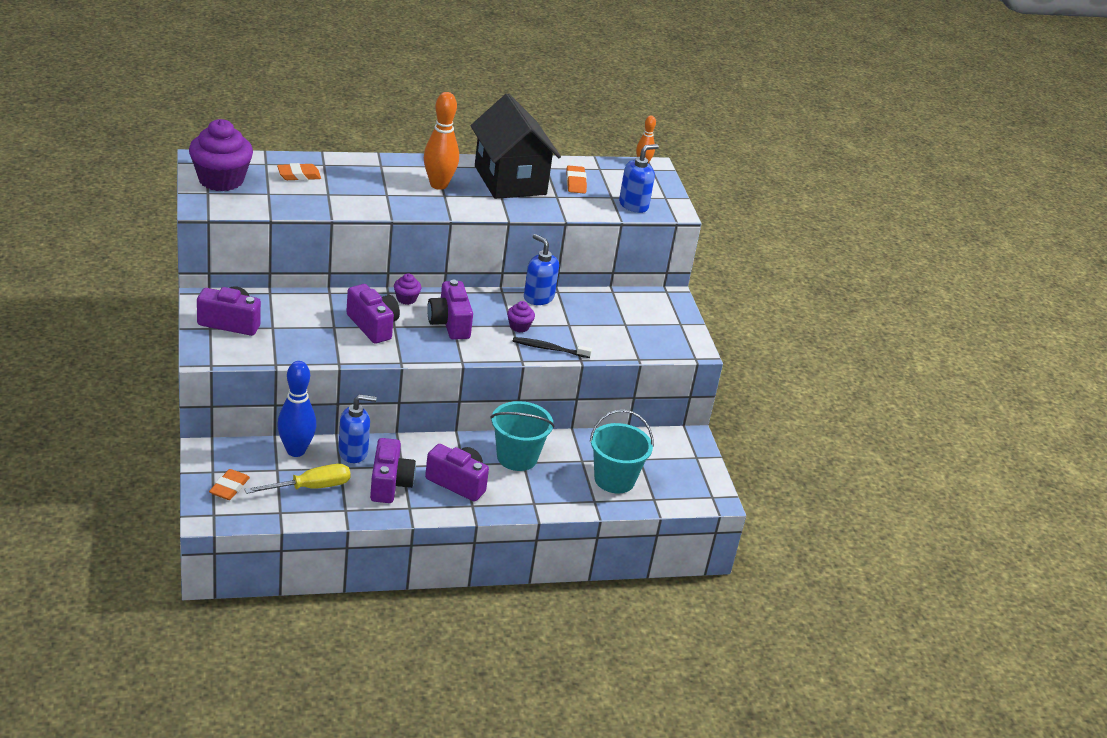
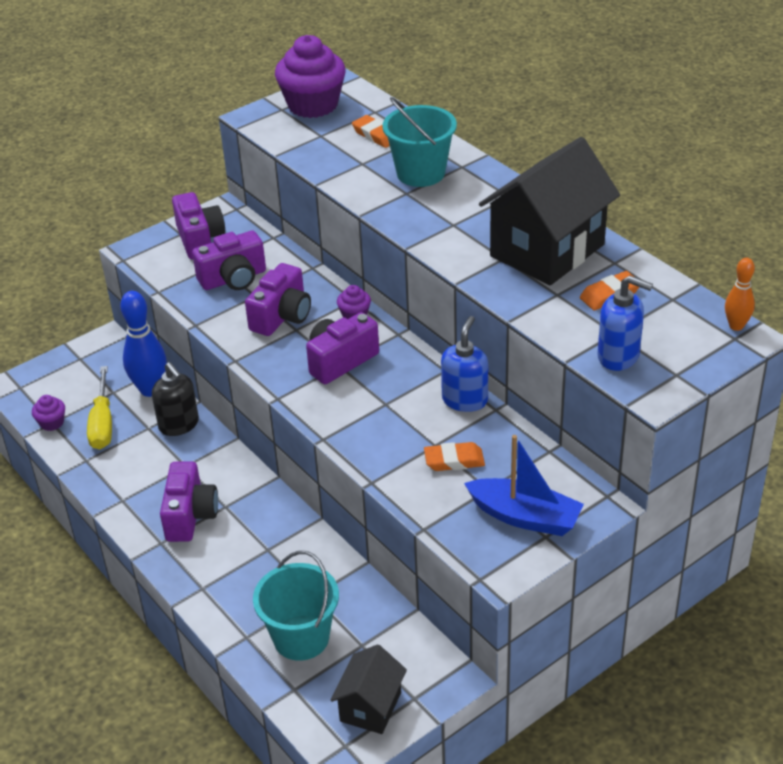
camera: 70 degrees right, 5 degrees up
orange eraser [209,469,250,500] -> orange eraser moved to [424,442,485,471]
yellow screwdriver [244,464,351,494] -> yellow screwdriver turned 45 degrees clockwise [87,366,112,449]
blue soap dispenser [338,394,377,463] -> black soap dispenser [152,362,199,436]
purple camera [370,438,416,503] -> purple camera moved to [192,231,266,290]
orange bowling pin [424,92,459,190] -> none
turquoise bucket [490,401,554,471] -> turquoise bucket moved to [382,97,457,187]
purple cupcake [507,301,535,332] -> purple cupcake moved to [32,395,65,431]
black toothbrush [513,337,592,358] -> none
none -> black house [330,644,407,734]
none -> blue boat [464,435,584,536]

